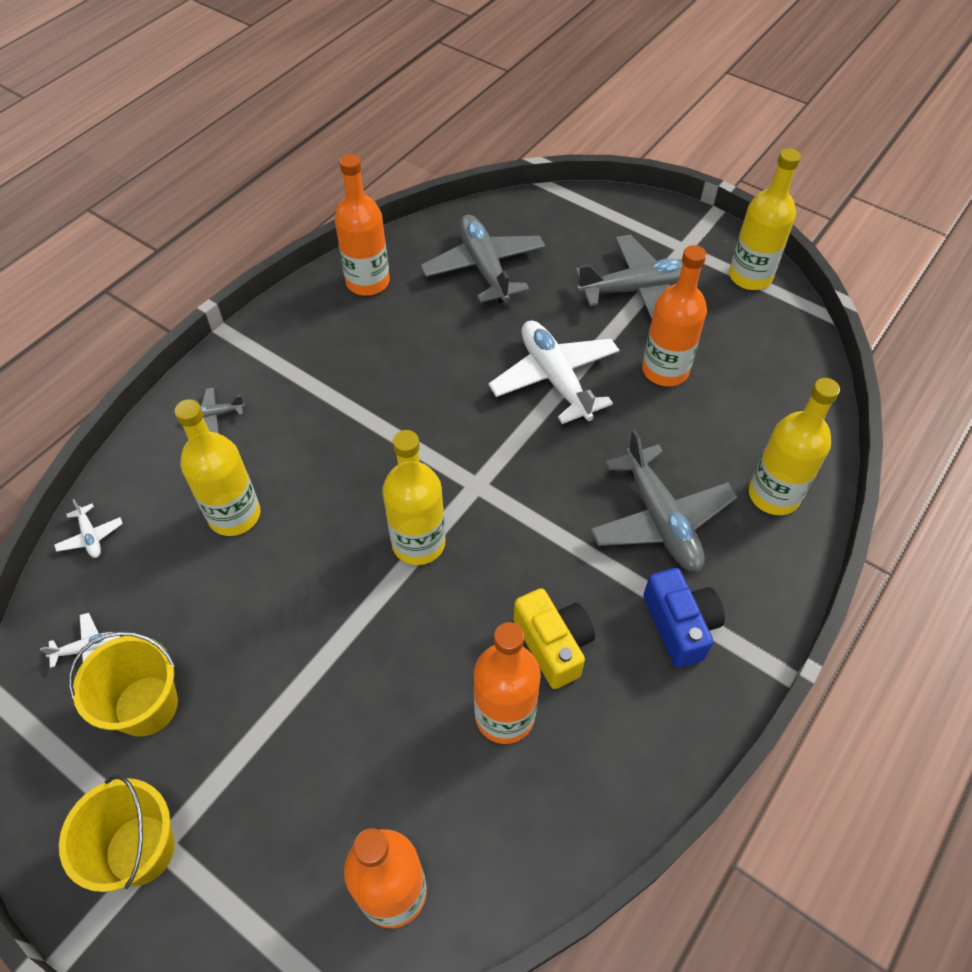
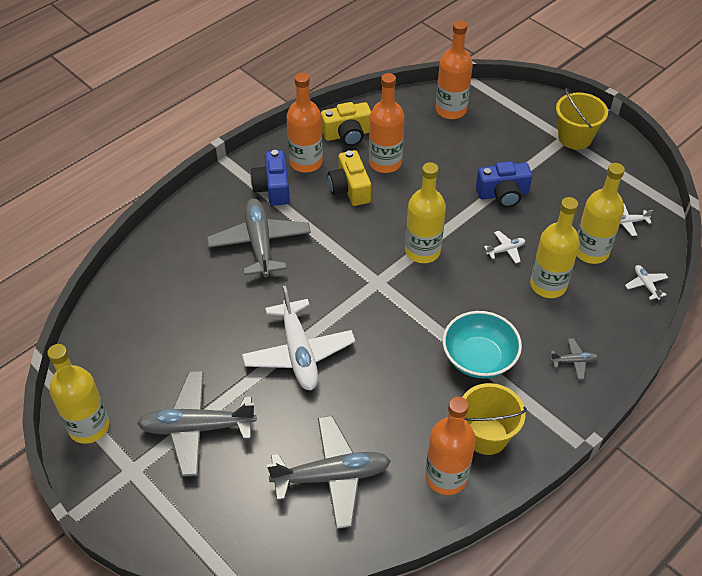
camera: 170 degrees left, 5 degrees down
yellow bucket [69,631,178,737] -> yellow bucket moved to [462,383,527,455]
grey plane [421,214,545,303] -> grey plane turned 90 degrees counterclockwise [267,416,391,529]
orange bottle [642,245,707,386] -> orange bottle moved to [287,73,323,173]
yellow bottle [749,378,840,515] -> yellow bottle moved to [577,163,625,264]
none -> yellow camera [321,102,371,146]
none -> turquoise bowl [443,311,522,379]
none -> blue camera [476,161,532,208]
none -> white plane [484,231,525,263]

